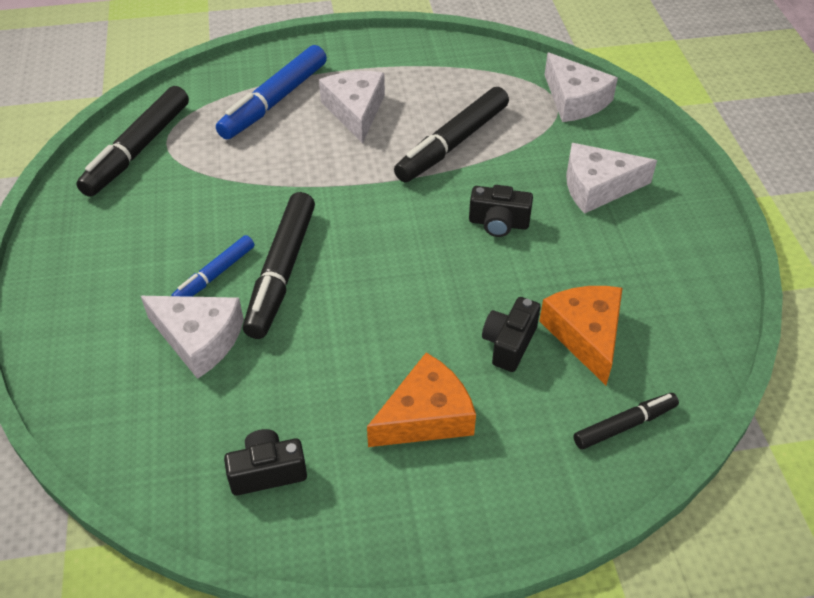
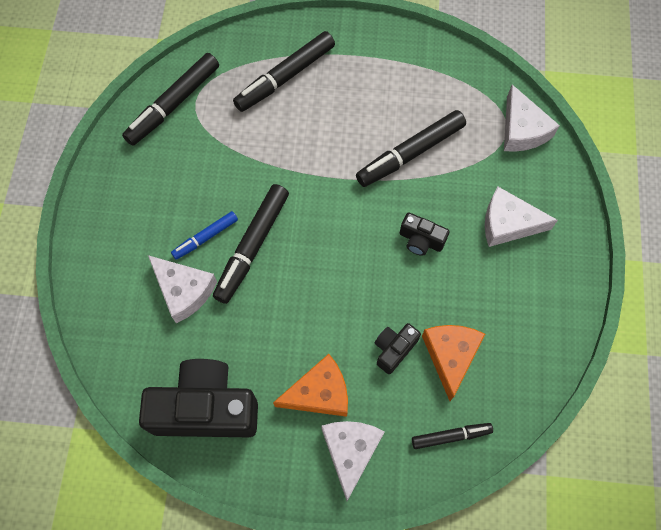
camera: 15 degrees right, 20 degrees up
blue marker [216,45,327,139] -> black marker [233,31,335,112]
black camera [224,429,307,496] -> black camera [139,359,258,437], size x2.11
white cheese [319,71,385,143] -> white cheese moved to [321,421,385,501]

